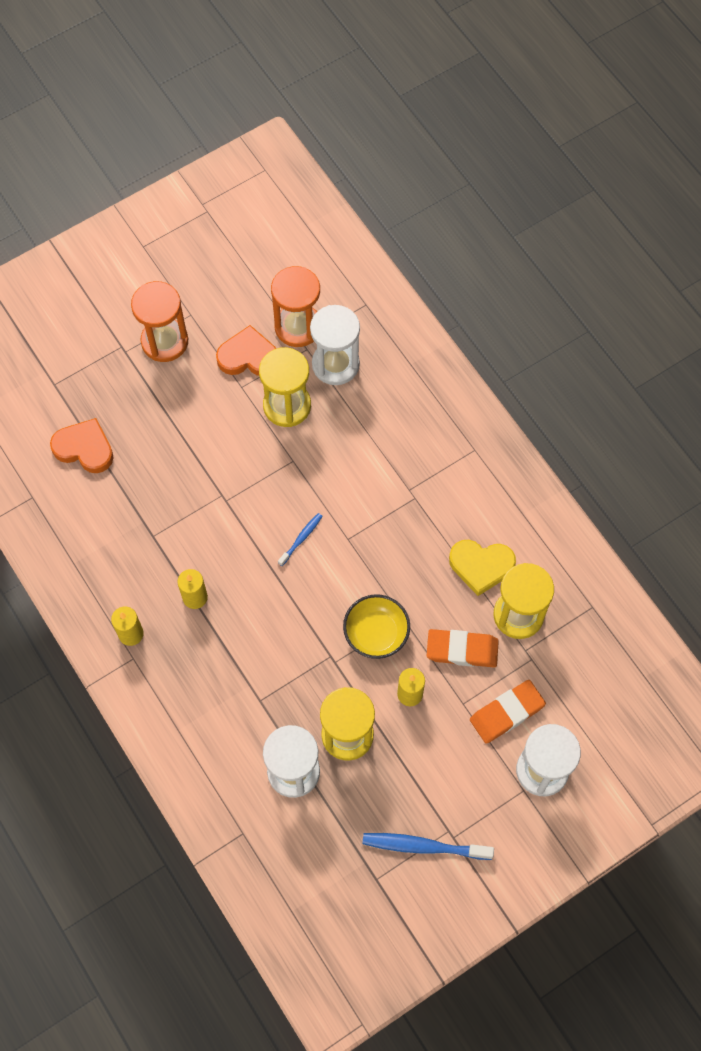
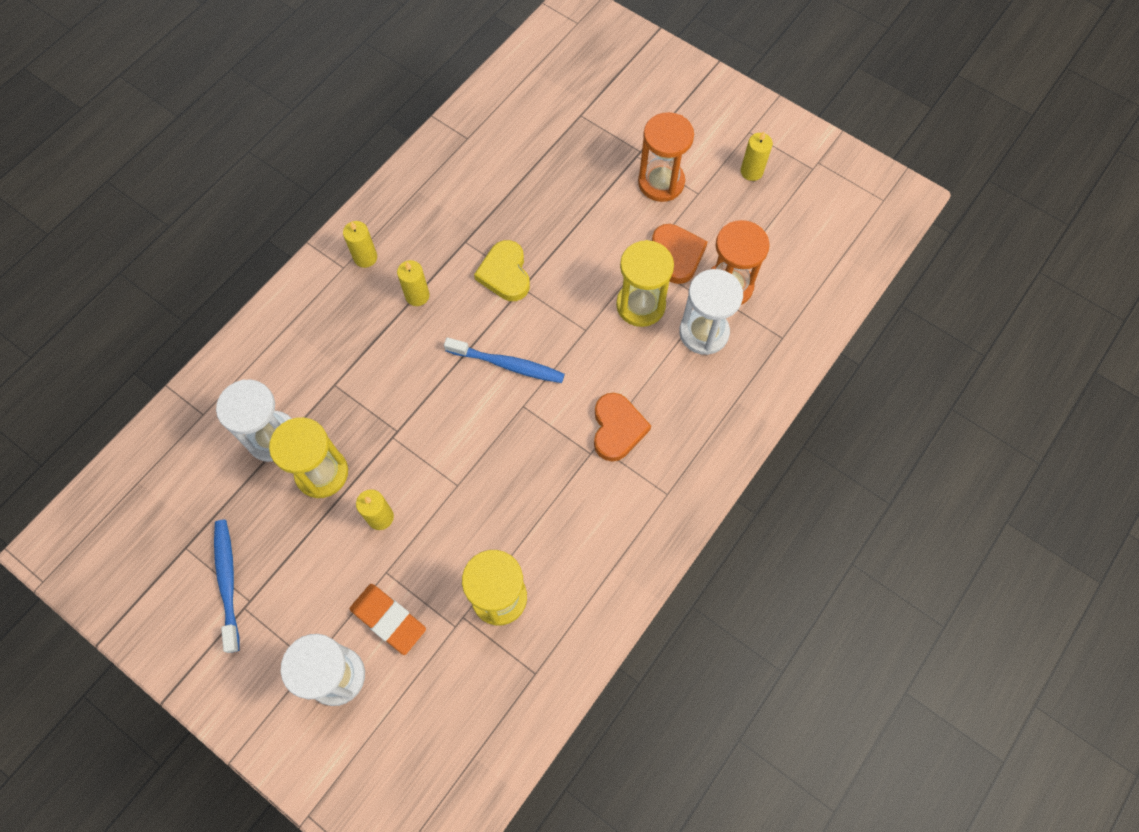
camera: 70 degrees right, 0 degrees up
orange heart [50,418,114,473] -> orange heart moved to [594,393,651,461]
blue toothbrush [278,513,323,566] -> blue toothbrush [444,337,565,383], size x1.81
yellow bowl [343,594,410,659] -> none
orange eraser [426,629,499,667] -> none
yellow heart [449,540,516,596] -> yellow heart moved to [474,240,530,301]
none -> yellow candle [741,132,773,181]

